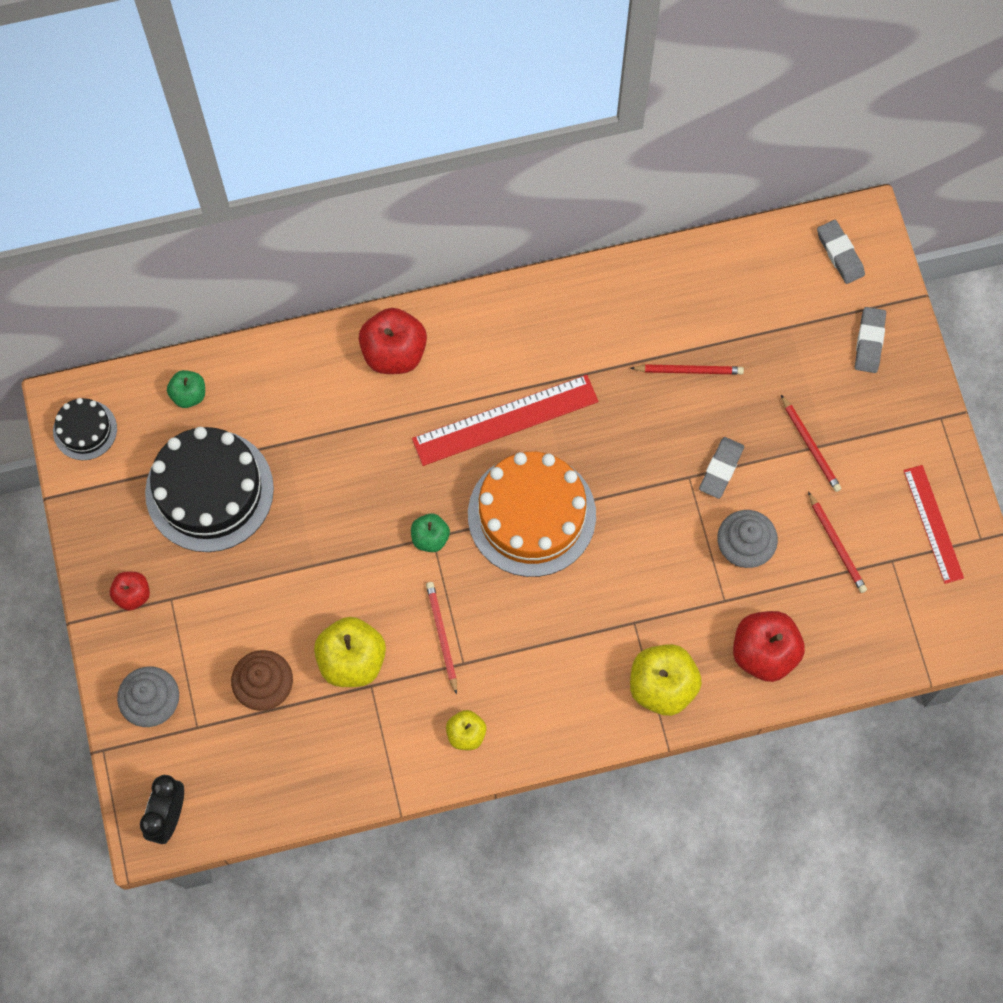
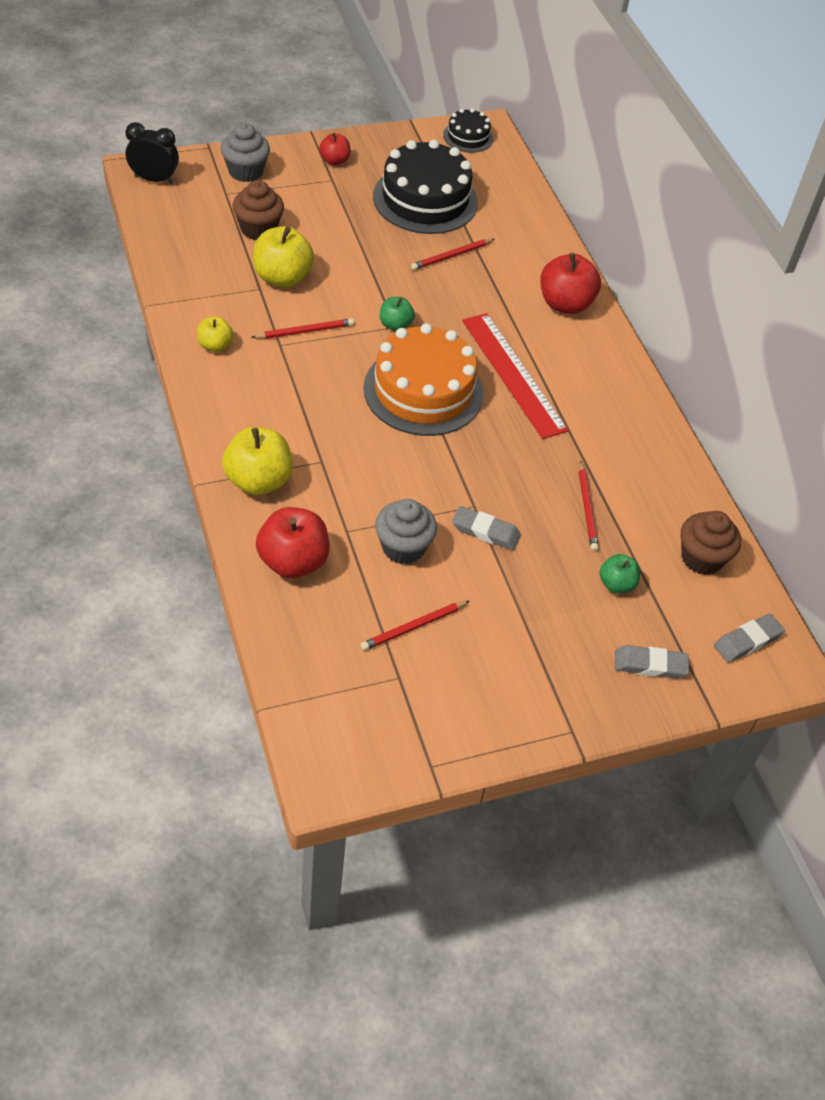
camera: 80 degrees right, 20 degrees down
green apple [167,370,205,408] -> green apple moved to [599,554,640,593]
red pencil [781,395,842,492] -> red pencil moved to [411,239,494,270]
red ruler [903,465,964,584] -> none
none -> brown cupcake [681,511,741,575]

